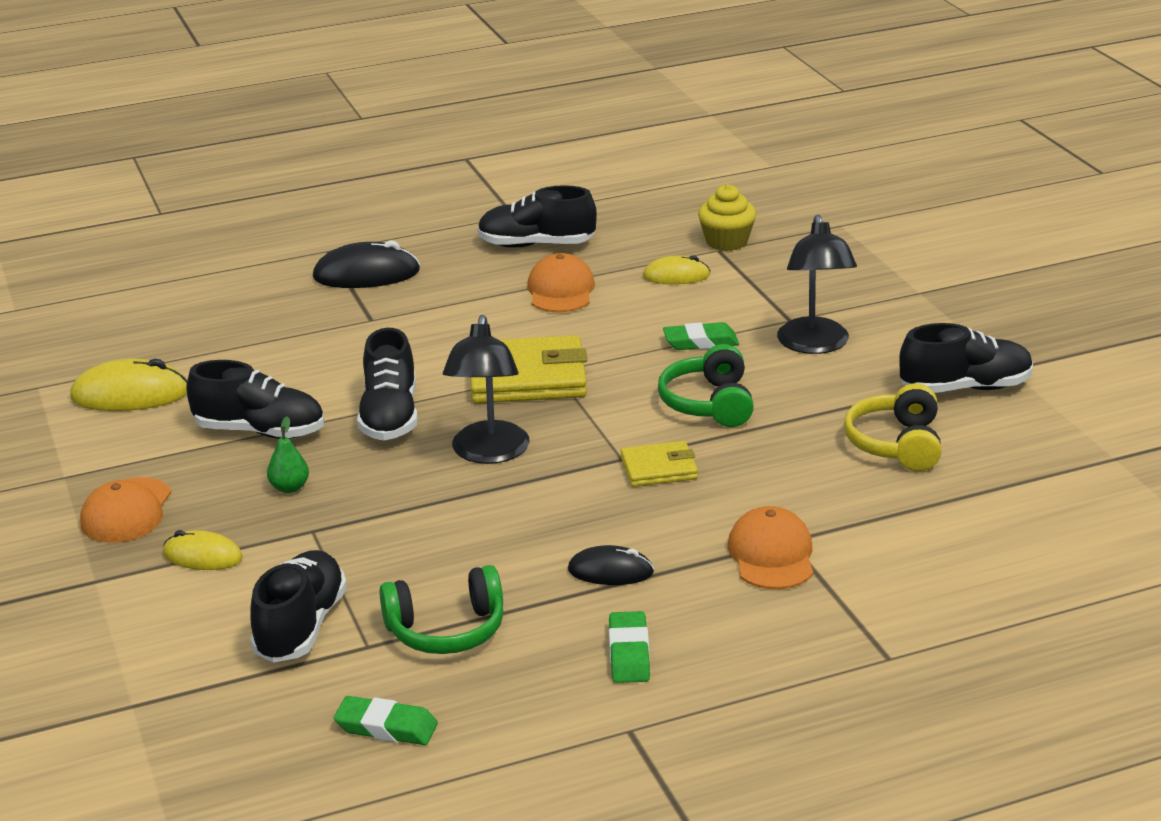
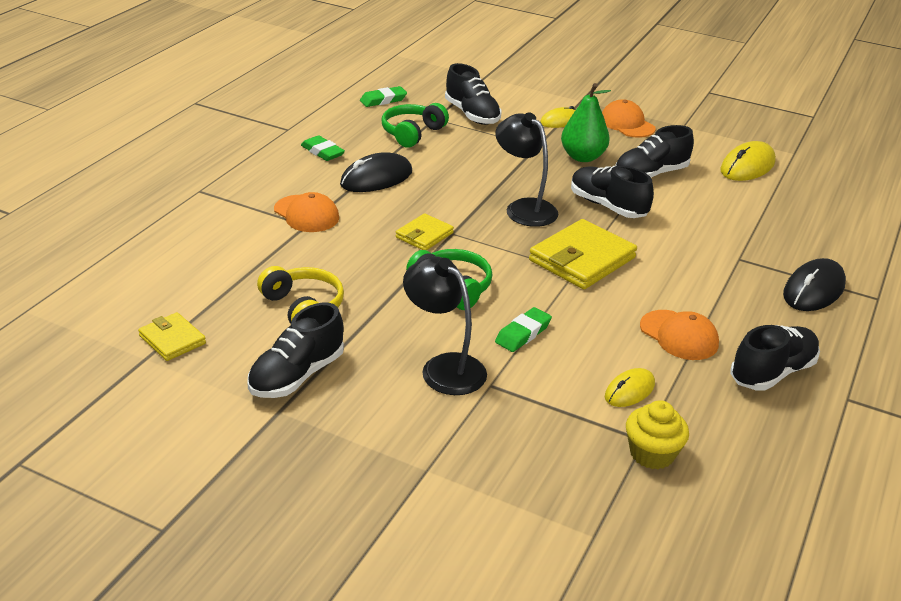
camera: 135 degrees right, 5 degrees up
green pear [267,416,309,493] -> green pear [561,83,611,162], size x1.92
black mouse [568,545,654,585] -> black mouse [340,152,412,192], size x1.60
none -> yellow wallet [138,312,206,361]

